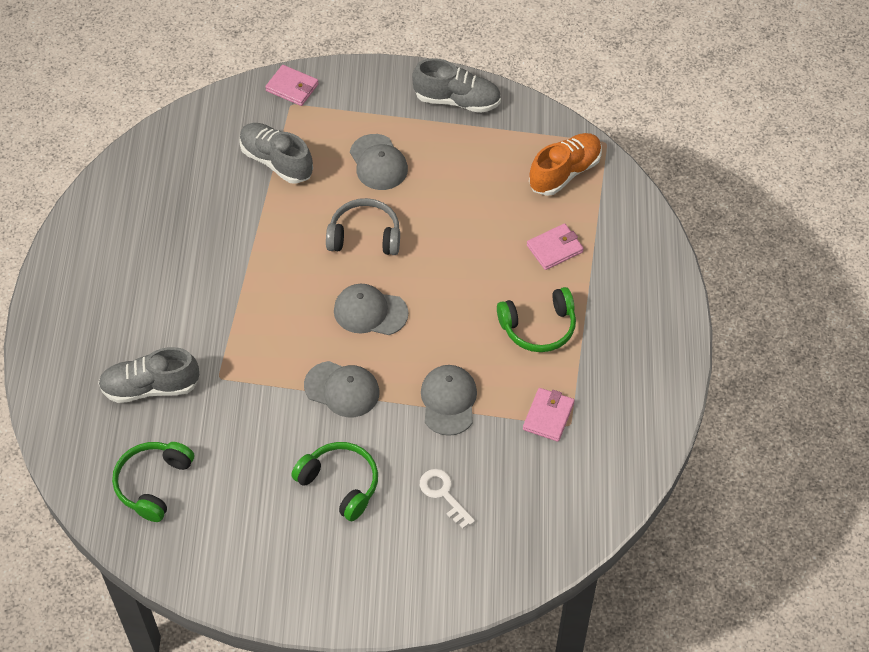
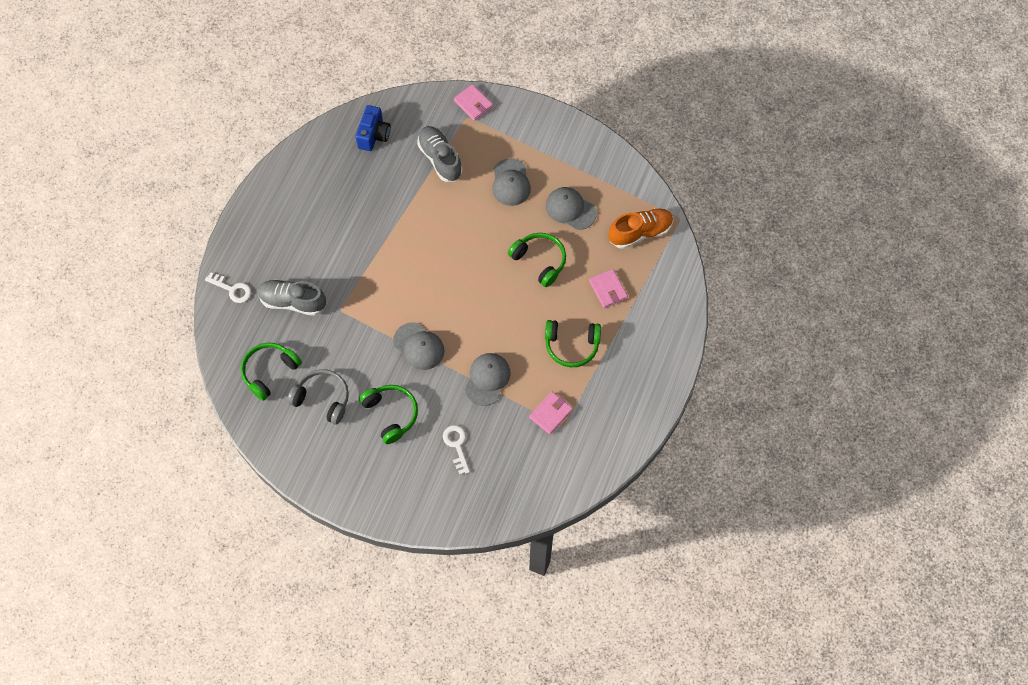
camera: 20 degrees right, 10 degrees up
grey headphones [326,198,400,255] -> grey headphones moved to [287,369,349,424]
grey cap [334,284,408,335] -> grey cap moved to [546,187,597,230]
grey shoe [412,58,501,113] -> none
pink wallet [527,223,584,270] -> pink wallet turned 75 degrees clockwise [589,269,628,308]
none -> white key [205,272,251,303]
none -> blue camera [356,105,391,151]
none -> green headphones [508,233,566,287]

